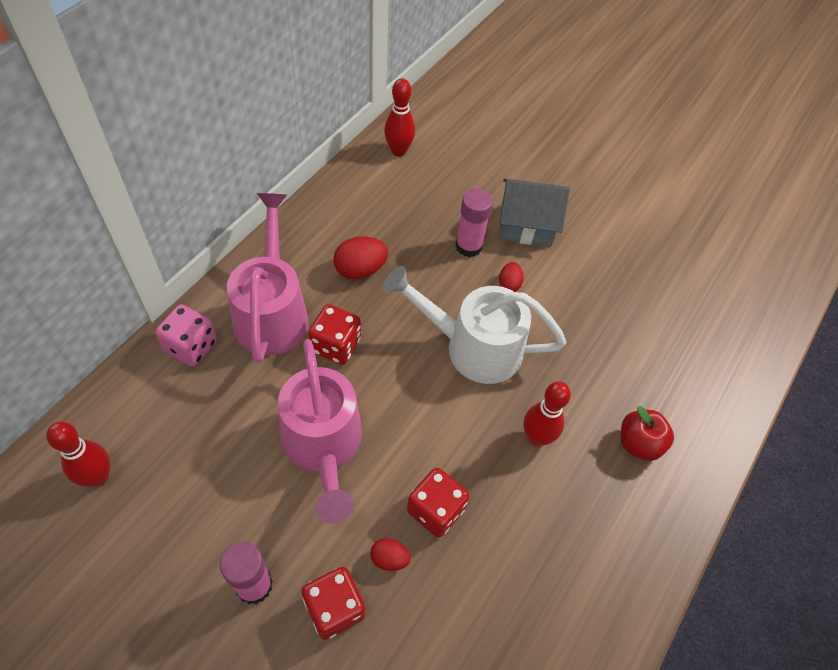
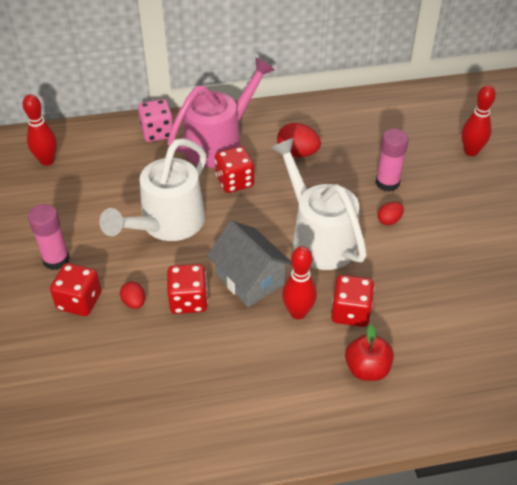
camera: 50 degrees right, 10 degrees down
pink watering can [278,339,362,524] -> white watering can [99,138,207,241]
red bowling pin [384,78,415,157] -> red bowling pin moved to [462,85,496,156]
grey house [499,179,570,247] -> grey house moved to [207,221,292,307]
none -> red dice [331,275,374,327]

